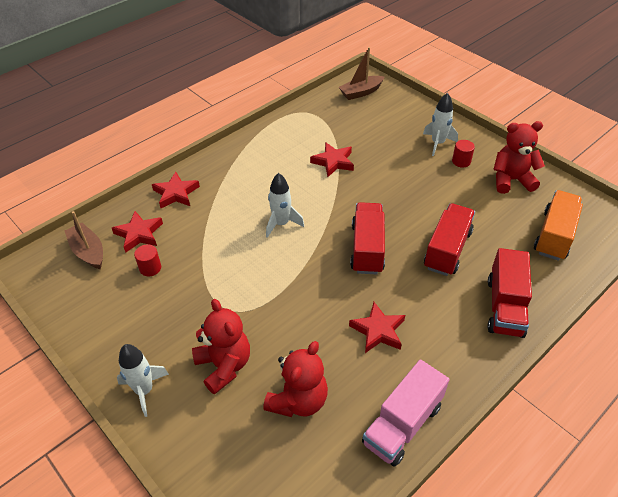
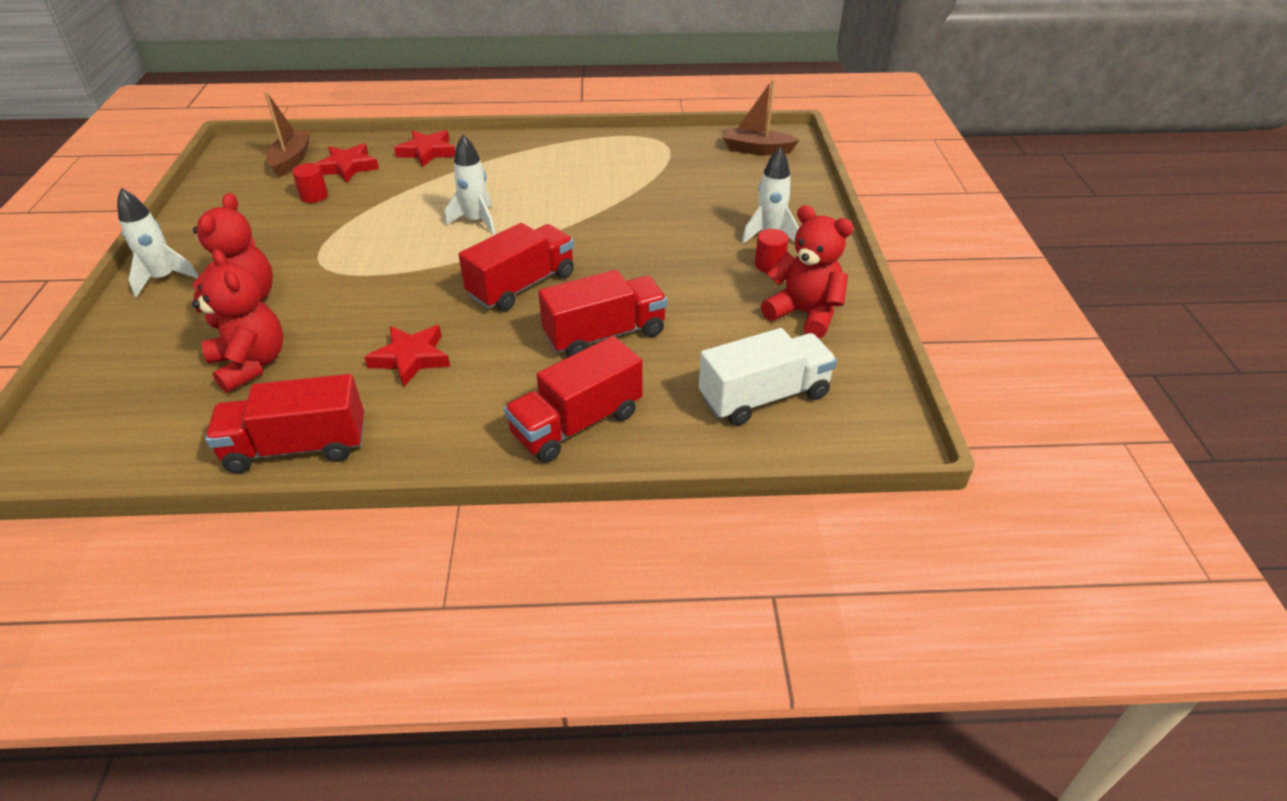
camera: 40 degrees right, 5 degrees down
red teddy bear [263,341,328,417] -> red teddy bear turned 105 degrees counterclockwise [192,249,284,393]
red star [310,142,354,177] -> none
pink truck [362,360,450,467] -> red truck [205,374,364,473]
orange truck [534,190,583,261] -> white truck [699,328,837,426]

